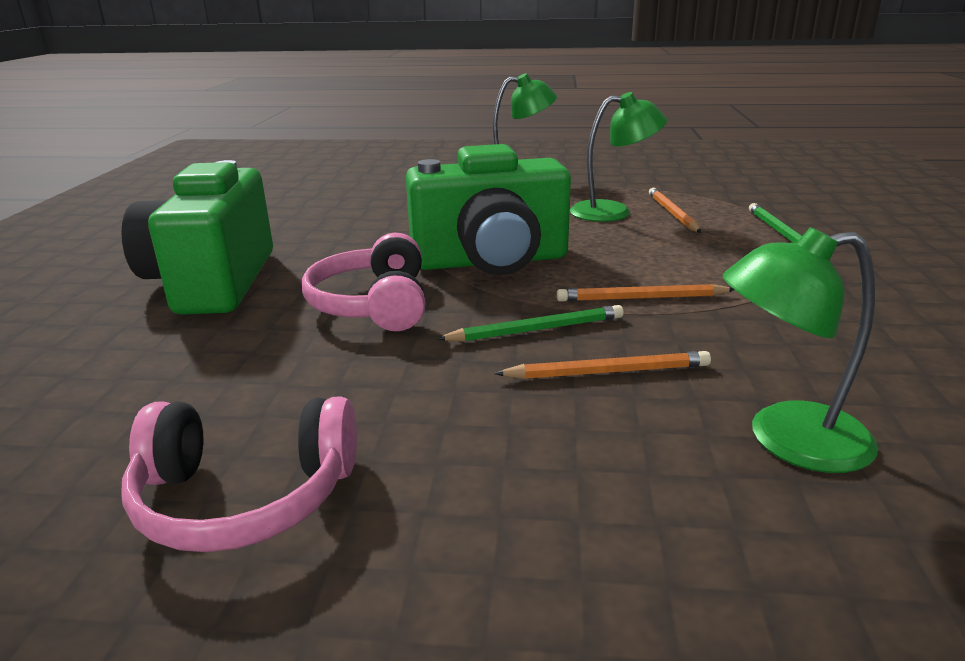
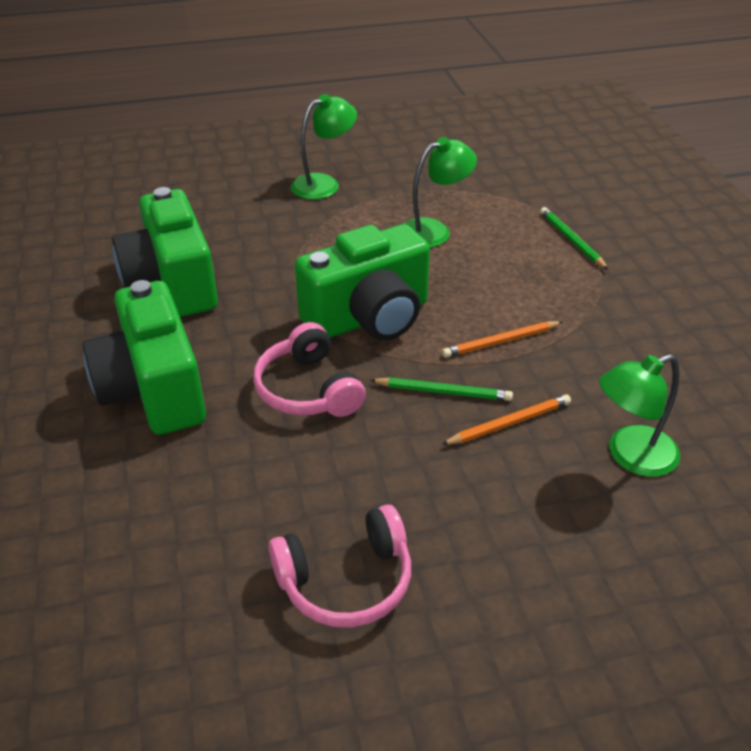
camera: 20 degrees left, 15 degrees up
green pencil [437,305,624,342] -> green pencil turned 45 degrees clockwise [370,377,513,401]
orange pencil [649,188,701,233] -> none
none -> green camera [112,187,218,317]

